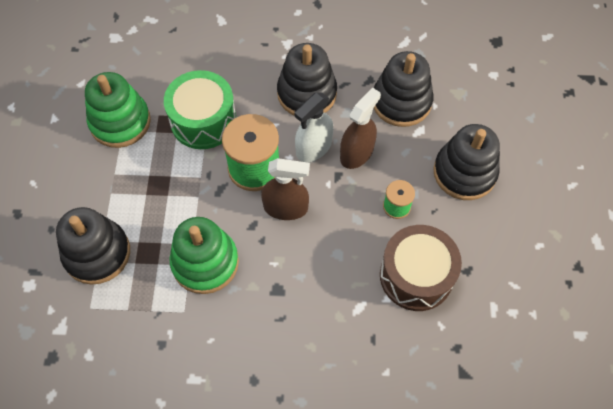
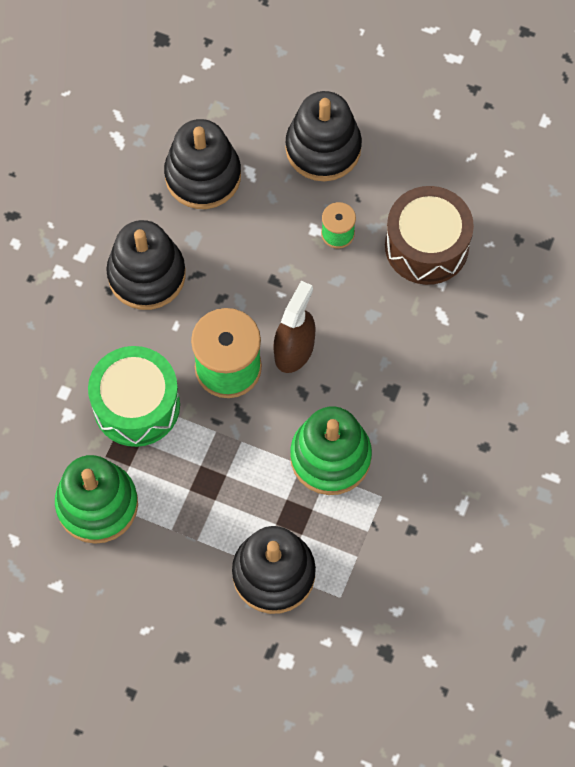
camera: 70 degrees left, 5 degrees up
white spray bottle [295,93,333,162] -> none
brown spray bottle [340,88,381,169] -> none

